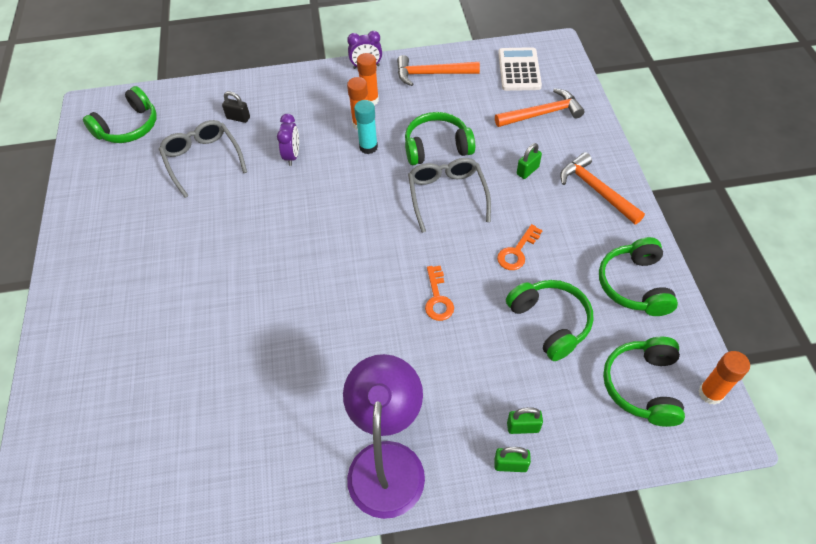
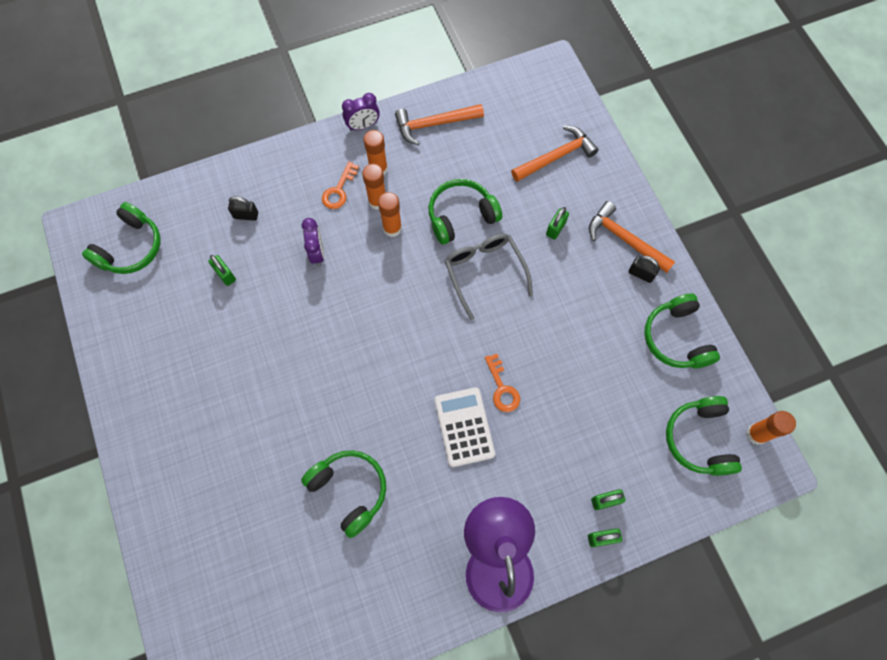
camera: 15 degrees left, 15 degrees up
grey glasses [159,120,247,198] -> green padlock [209,255,236,286]
turquoise glue stick [354,100,378,154] -> orange glue stick [378,192,402,237]
orange key [497,224,543,270] -> orange key moved to [322,162,359,209]
white calculator [498,47,542,91] -> white calculator moved to [434,387,495,467]
green headphones [506,280,593,361] -> green headphones moved to [301,450,386,538]
none -> black padlock [629,256,660,283]

